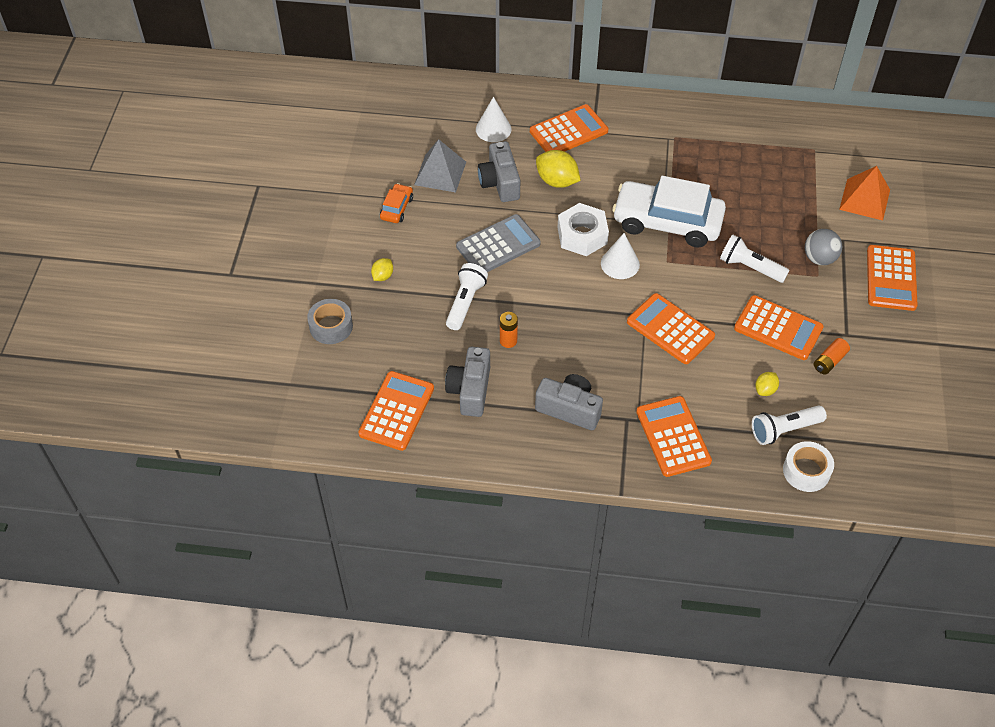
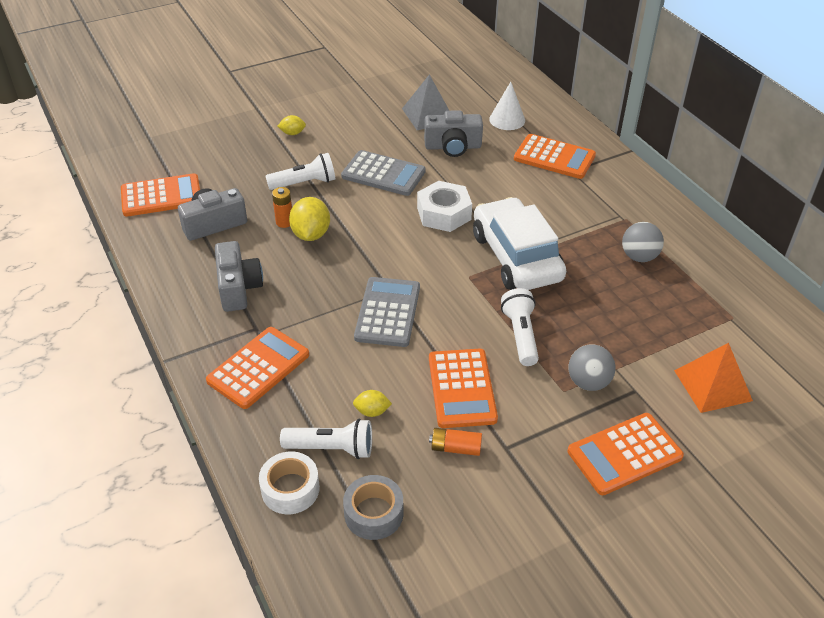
camera: 55 degrees right, 10 degrees down
grey tape [307,299,353,344] -> grey tape moved to [343,475,403,540]
orange car [380,183,413,223] -> none
grey camera [478,141,520,202] -> grey camera turned 135 degrees counterclockwise [424,110,483,157]
yellow lemon [536,150,581,188] -> yellow lemon moved to [289,197,330,241]
white cone [601,233,640,279] -> none
orange calculator [627,293,715,364] -> grey calculator [354,277,420,347]
white flashlight [752,406,827,445] -> white flashlight turned 150 degrees clockwise [280,419,372,459]
none -> grey ball [622,222,664,262]

